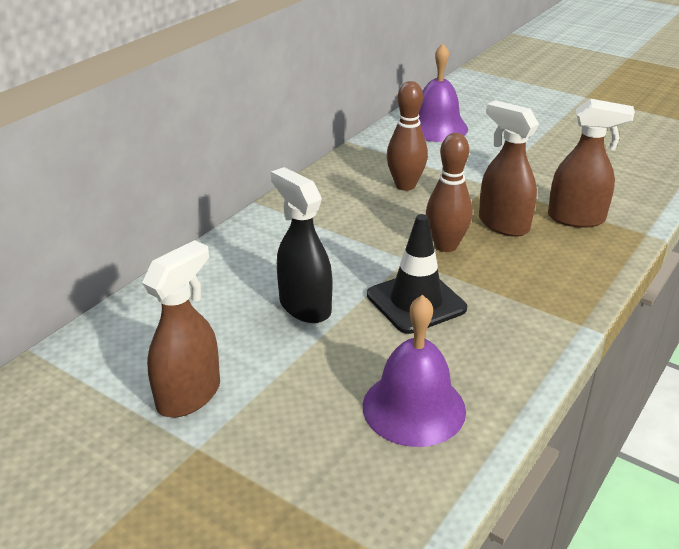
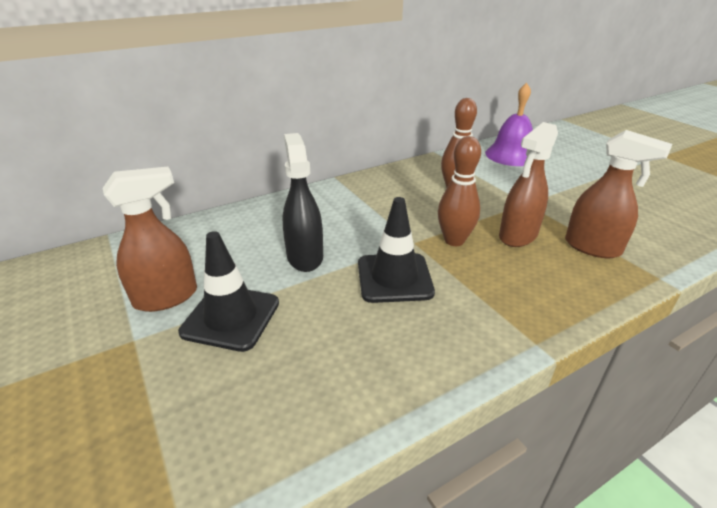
camera: 25 degrees right, 0 degrees up
purple bell [363,295,466,447] -> none
brown spray bottle [479,100,539,237] -> brown spray bottle turned 120 degrees counterclockwise [499,122,558,247]
none -> black traffic cone [178,231,279,352]

